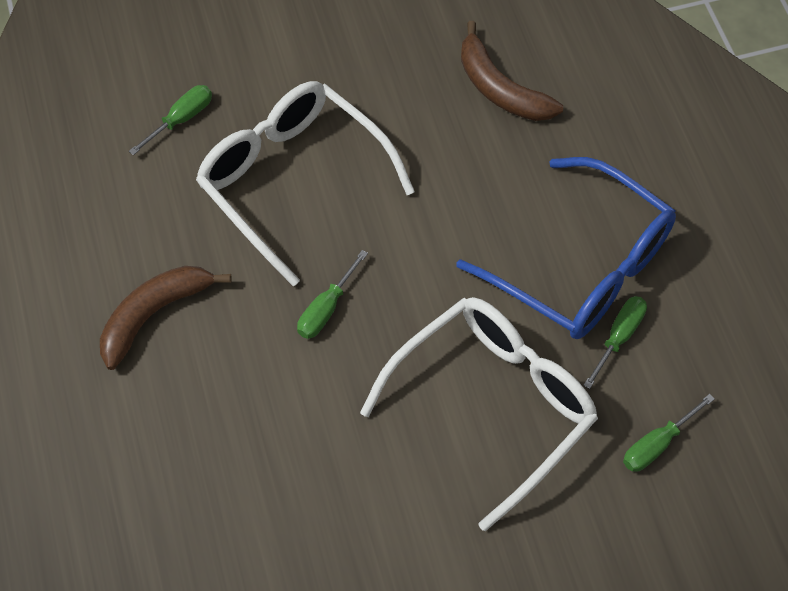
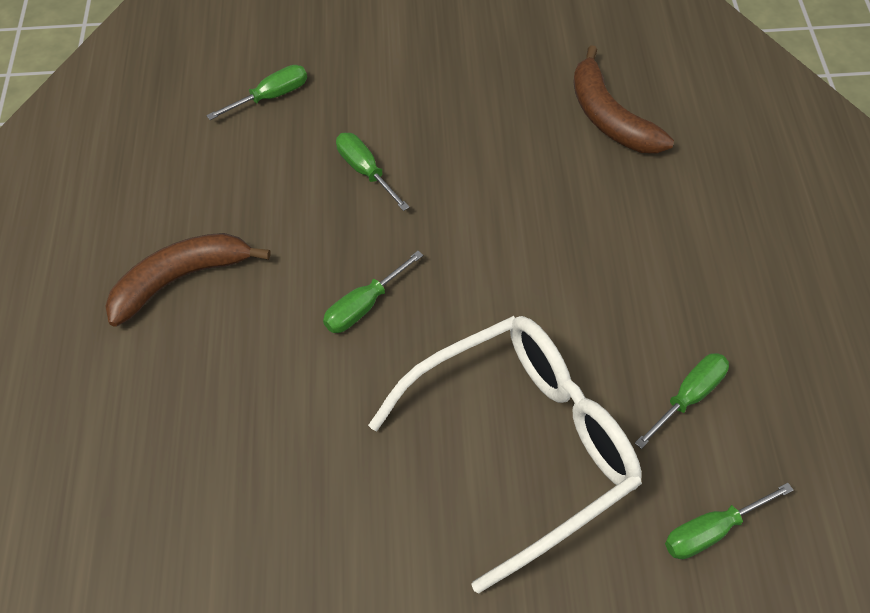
camera: 15 degrees right, 5 degrees down
white glasses [196,81,415,286] -> green screwdriver [336,133,410,211]
blue glasses [456,157,676,339] -> none

